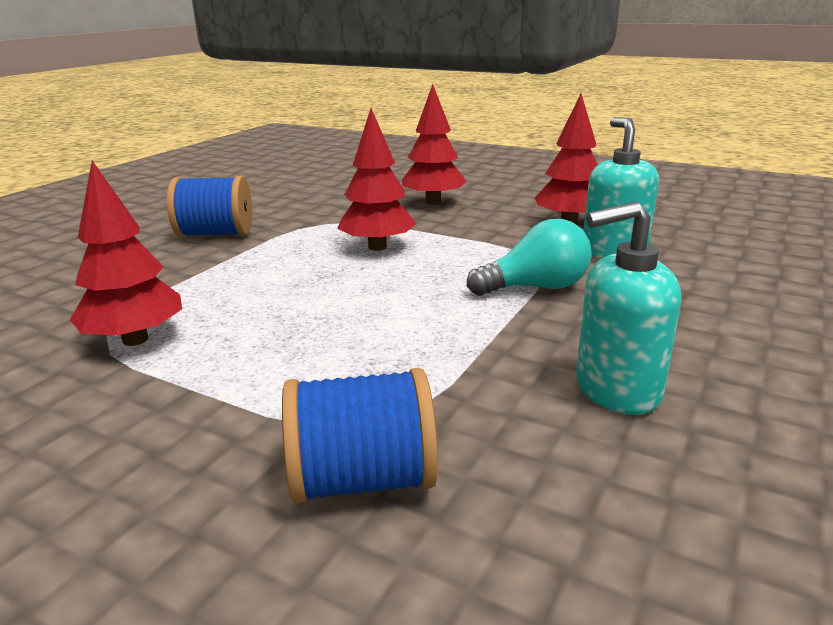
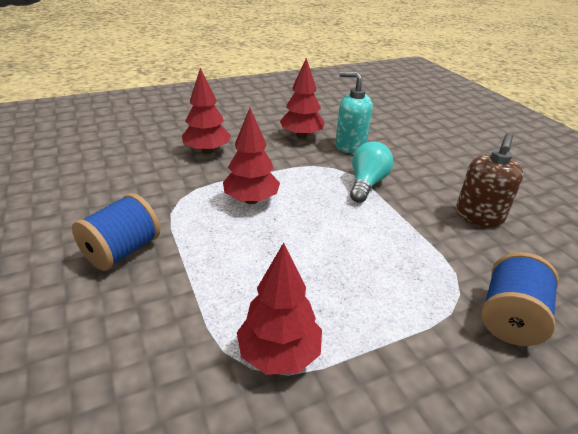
camera: 55 degrees left, 10 degrees up
turquoise soap dispenser [576,201,681,415] -> brown soap dispenser [456,133,524,227]

